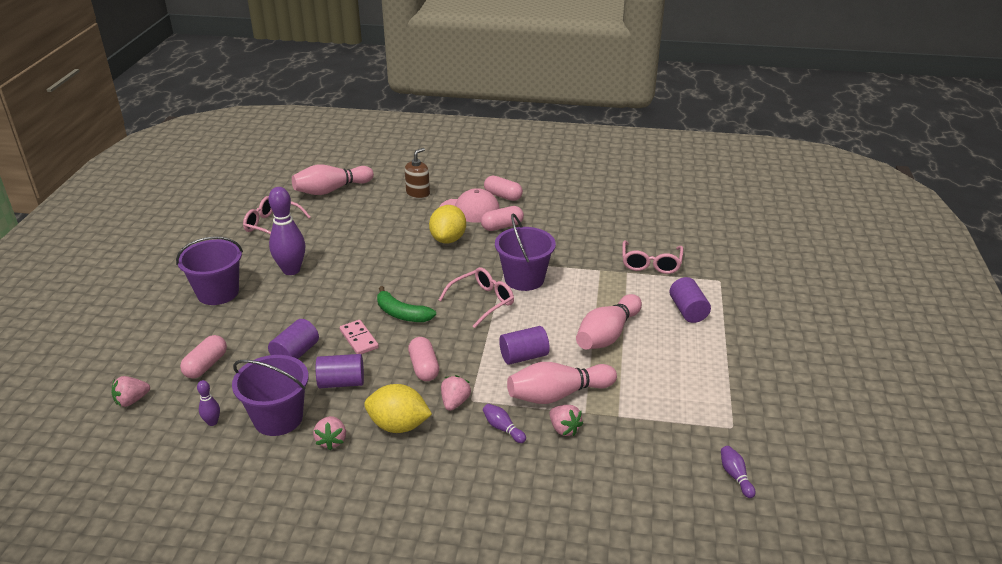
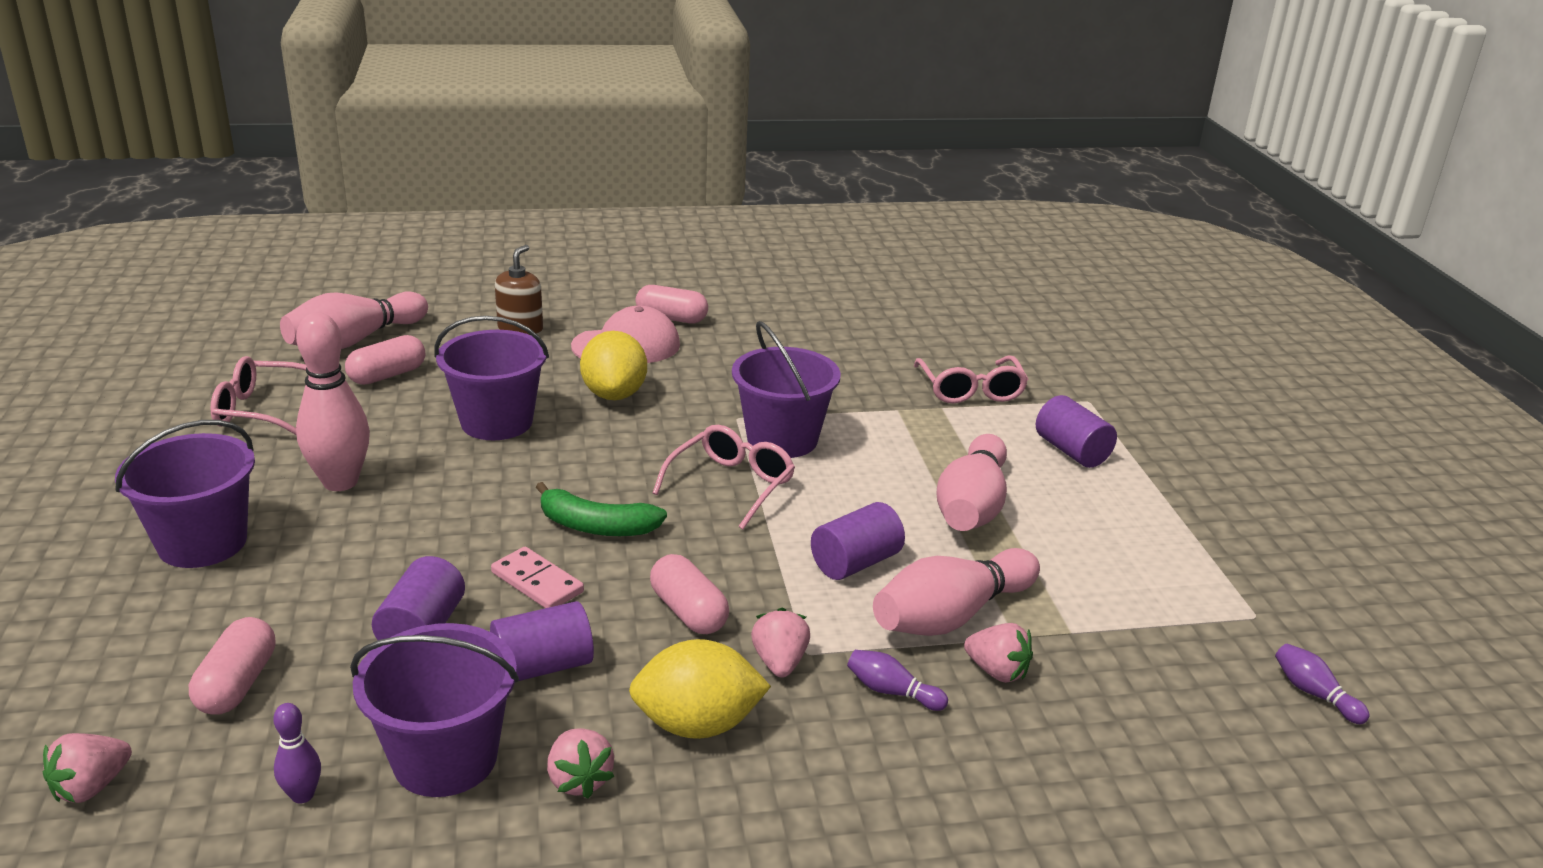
camera: 20 degrees left, 5 degrees down
purple bowling pin [269,187,305,275] -> pink bowling pin [296,312,370,491]
pink capsule [481,206,524,231] -> pink capsule moved to [345,335,425,385]
none -> purple bucket [434,316,549,440]

